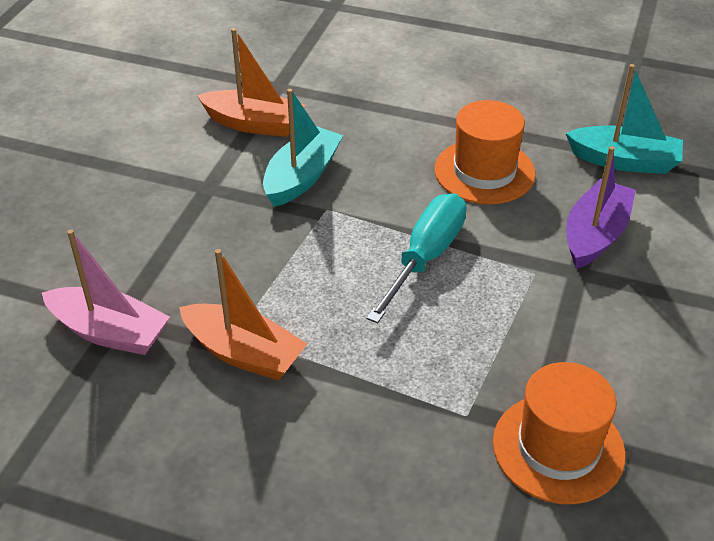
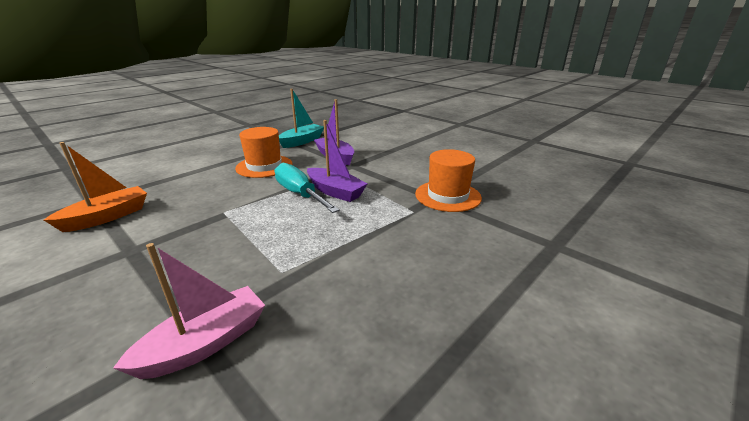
camera: 65 degrees left, 15 degrees down
orange boat [179,249,307,380] -> none
turquoise boat [263,89,343,207] -> none
none -> purple boat [307,120,368,202]

